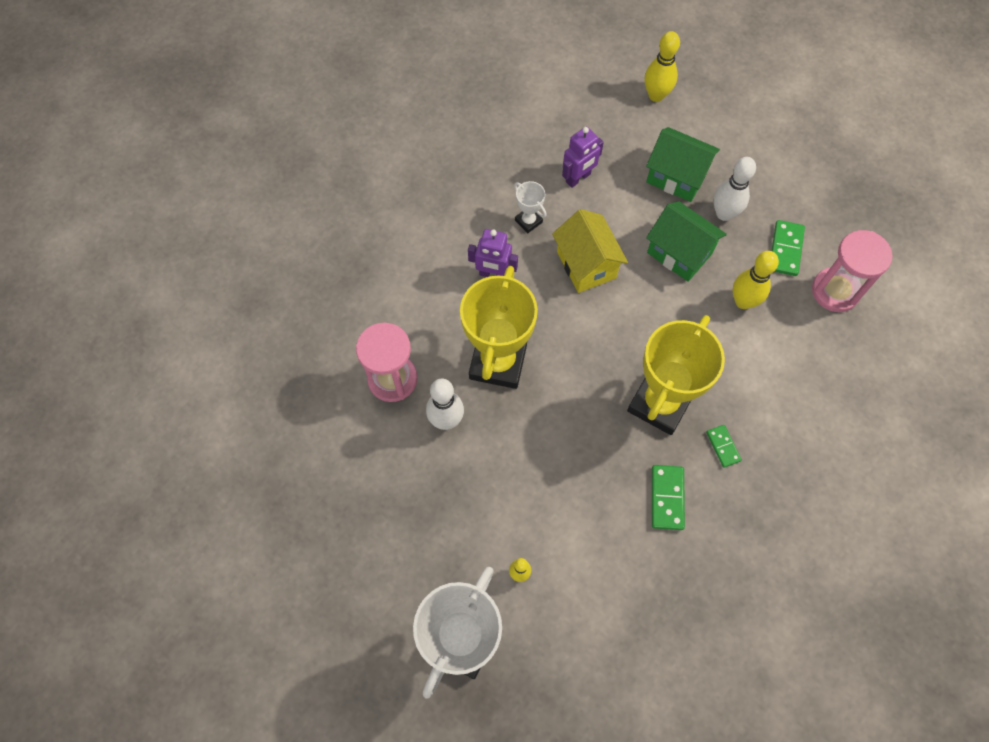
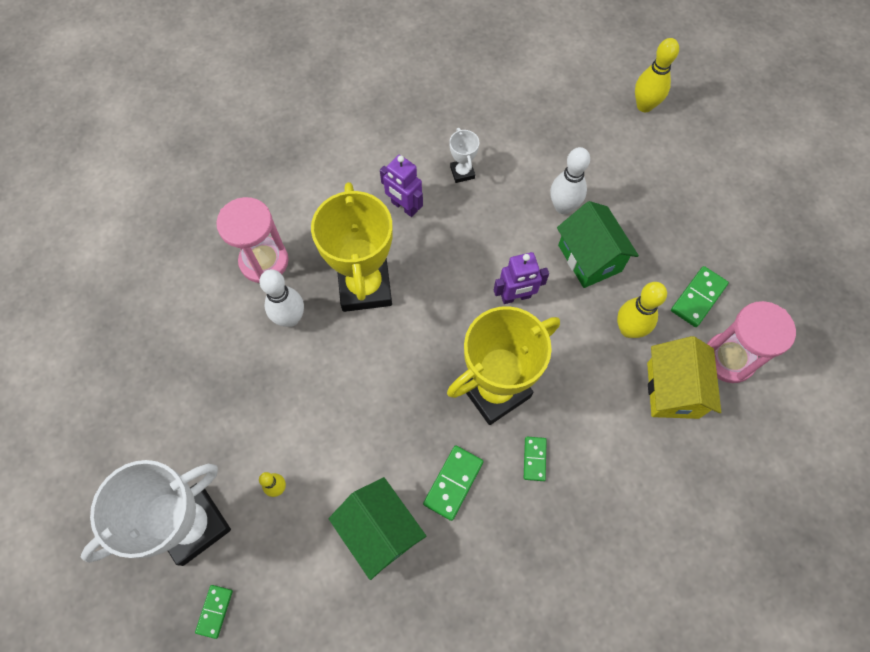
camera: 25 degrees right, 0 degrees up
yellow trophy [460,266,538,389] -> yellow trophy turned 45 degrees counterclockwise [311,182,393,312]
yellow house [552,209,628,293] -> yellow house moved to [647,336,721,419]
purple robot [562,127,604,188] -> purple robot moved to [494,252,549,304]
green house [646,127,720,202] -> green house moved to [329,477,426,580]
white bowling pin [713,157,756,221] -> white bowling pin moved to [550,147,590,214]
none -> green domino [195,585,233,639]

